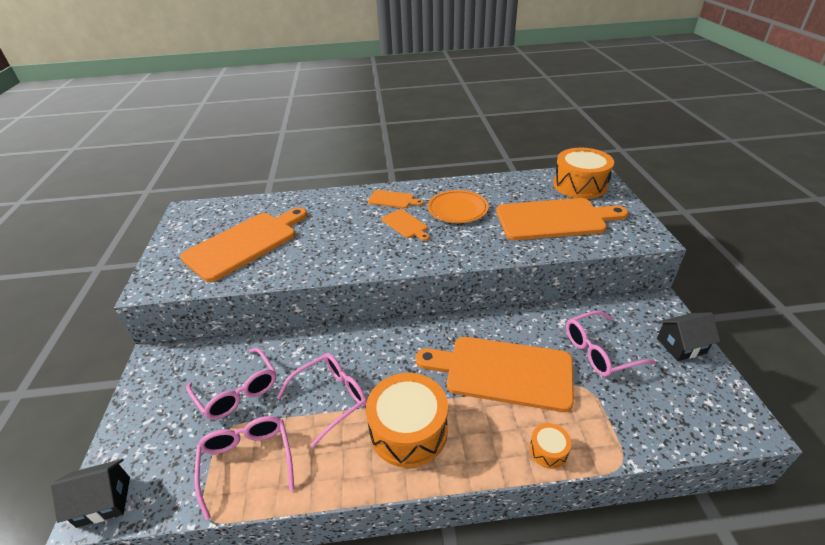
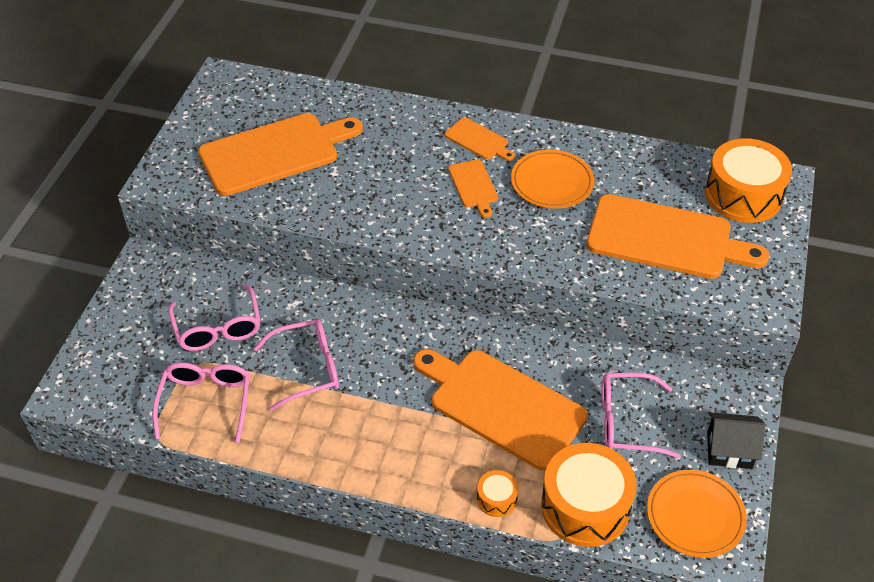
camera: 20 degrees right, 10 degrees up
black house [51,459,130,528] -> none
orange drum [366,373,448,468] -> orange drum moved to [541,443,637,547]
none -> orange plate [647,470,747,558]

